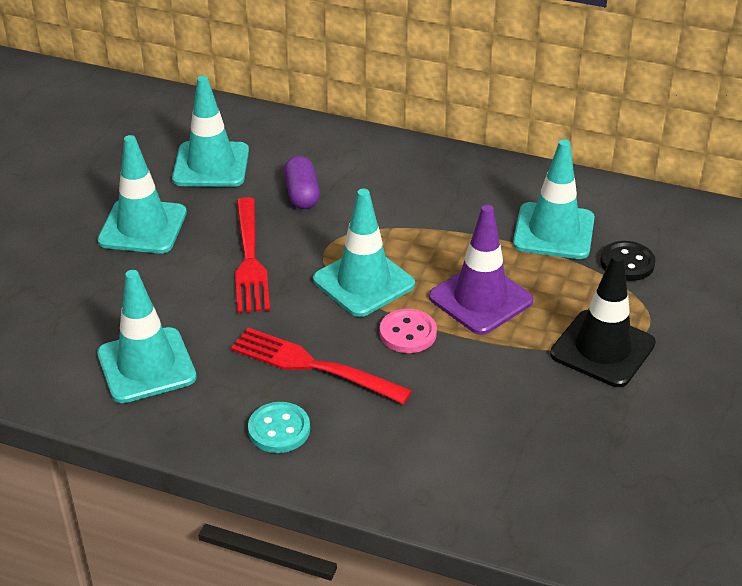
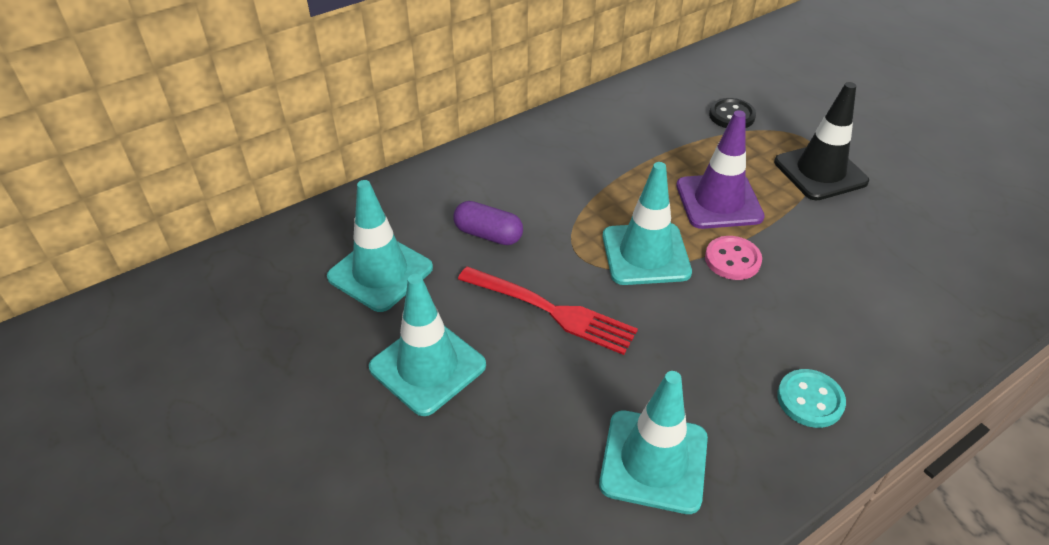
camera: 55 degrees left, 5 degrees up
red fork [231,328,412,404] -> none
turquoise traffic cone [513,140,595,259] -> none

